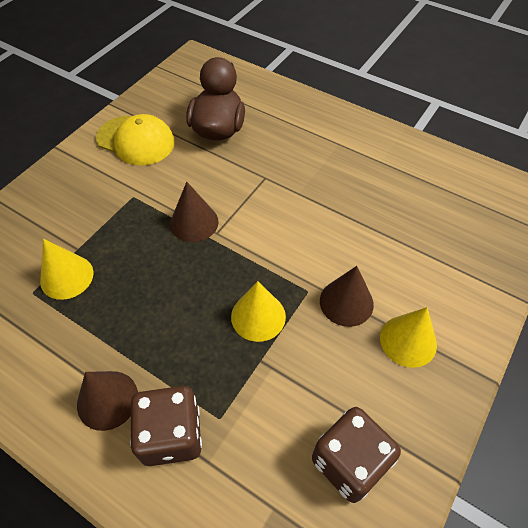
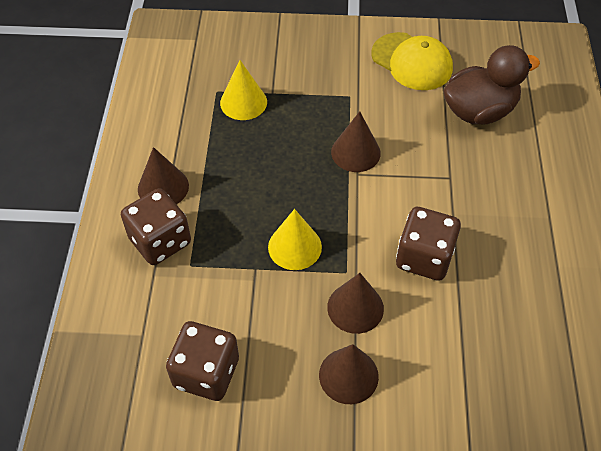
camera: 60 degrees right, 0 degrees up
yellow cap [96,114,175,165] -> yellow cap turned 45 degrees counterclockwise [372,32,453,90]
yellow cone [380,307,437,368] -> brown cone [319,344,379,404]
none -> brown dice [396,207,461,281]

